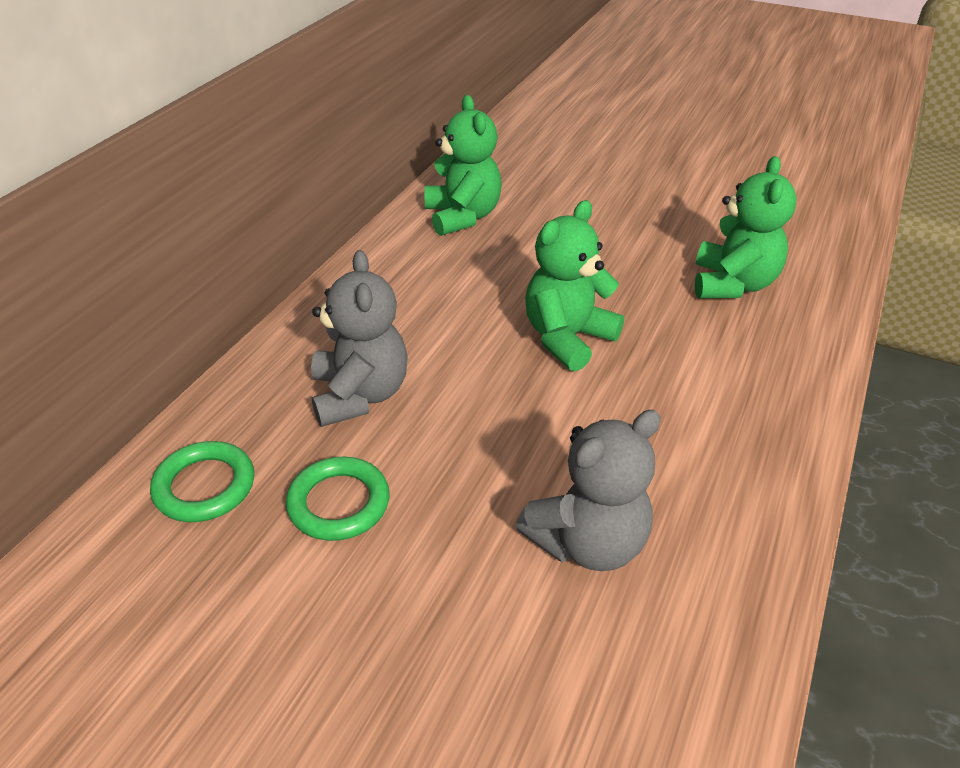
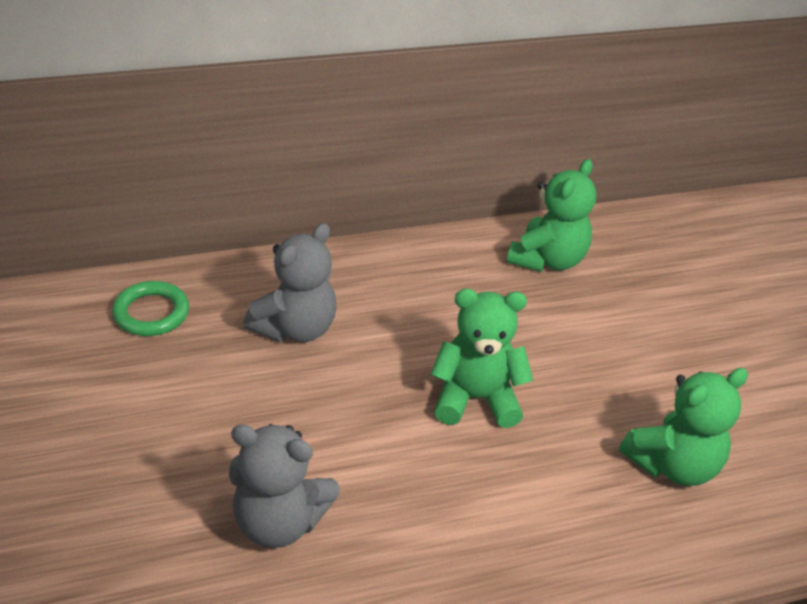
camera: 45 degrees right, 0 degrees up
green ring [286,457,390,541] -> none

